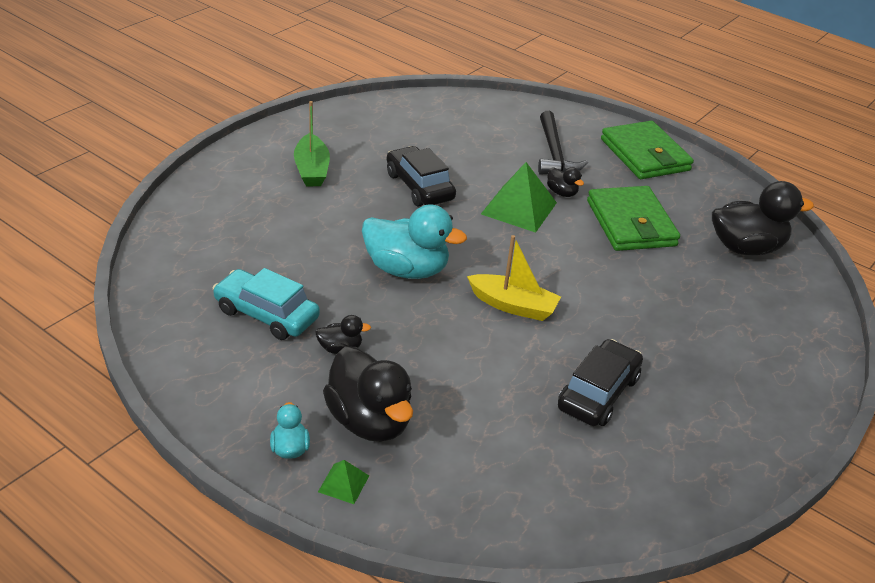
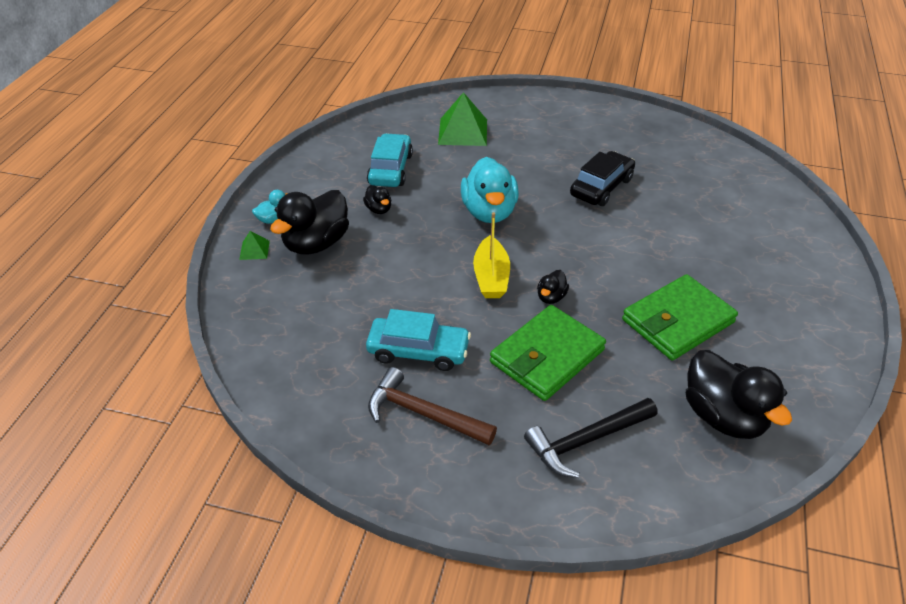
camera: 70 degrees right, 5 degrees up
green boat [294,101,330,187] -> none
green pyramid [481,162,557,233] -> green pyramid moved to [438,92,487,146]
black hammer [538,111,588,175] -> black hammer moved to [524,398,658,478]
black duck [547,167,584,197] -> black duck moved to [537,270,569,304]
black car [558,339,643,426] -> turquoise car [366,309,471,371]
green wallet [601,121,694,179] -> green wallet moved to [490,305,606,401]
none -> brown hammer [368,367,497,445]

